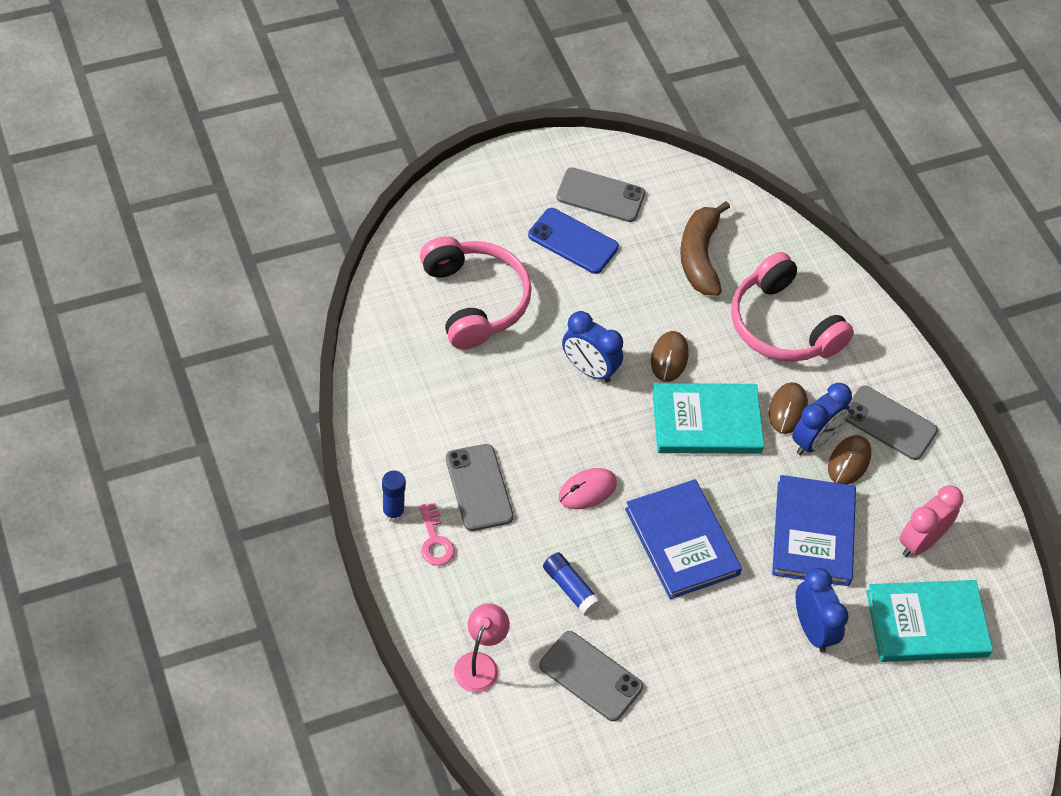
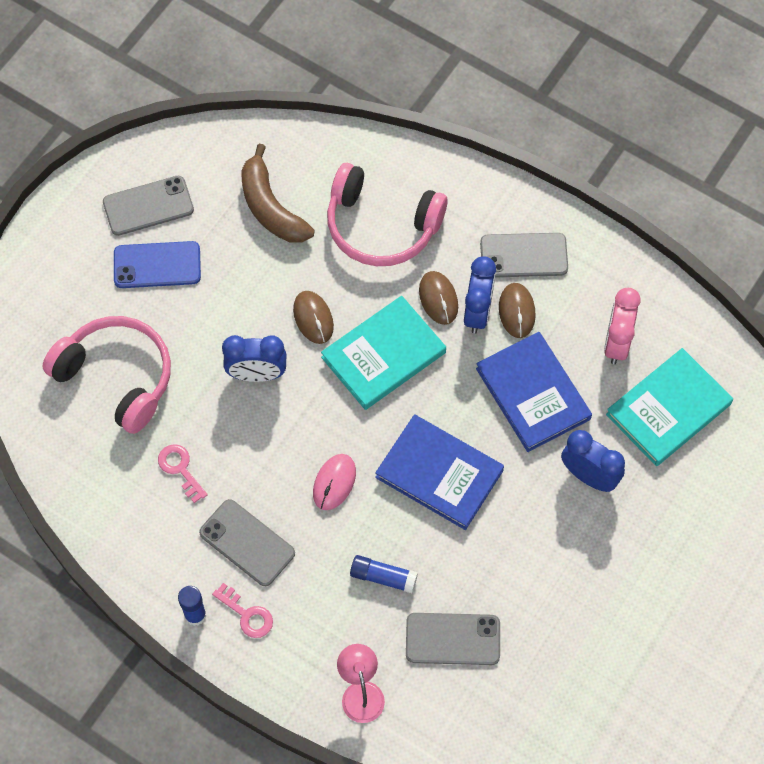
camera: 30 degrees left, 10 degrees up
none -> pink key [158,444,208,503]

